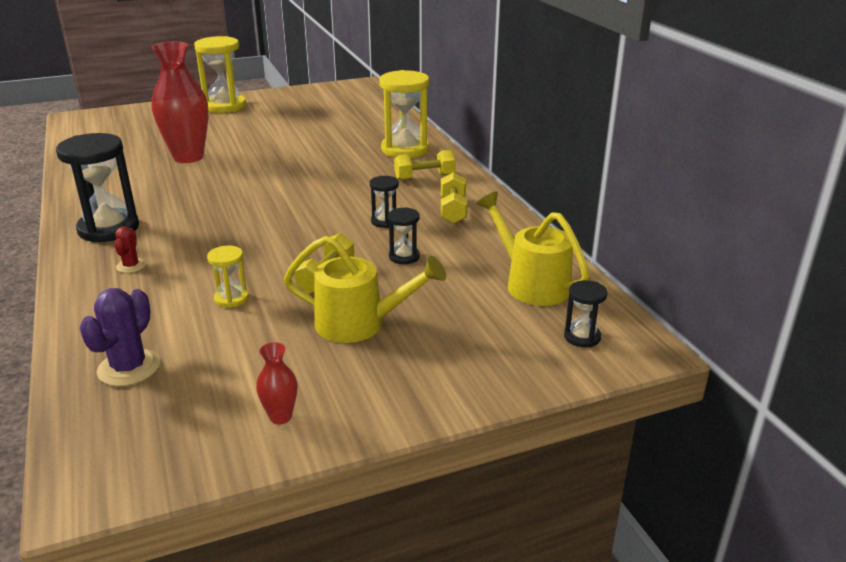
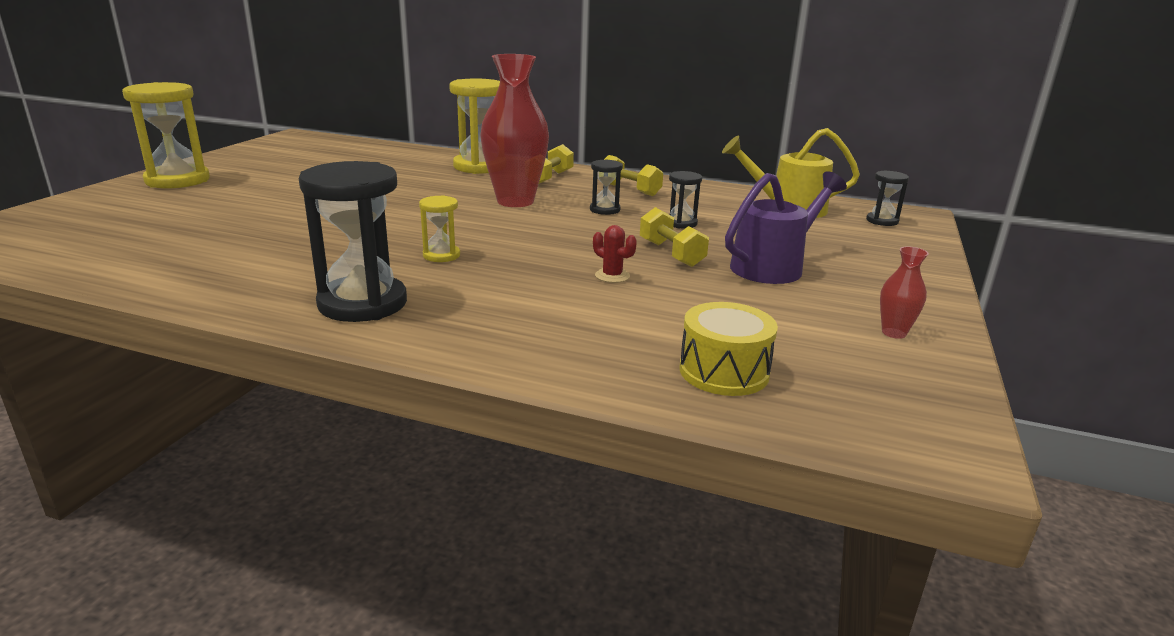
camera: 50 degrees left, 5 degrees down
purple cactus [79,288,160,387] -> yellow drum [680,302,778,396]
red cactus [114,227,146,273] -> red cactus moved to [593,225,637,283]
red vase [152,41,208,163] -> red vase moved to [480,54,549,207]
yellow hourglass [207,246,249,308] -> yellow hourglass moved to [419,195,460,262]
yellow watering can [284,236,446,343] -> purple watering can [725,171,847,284]

